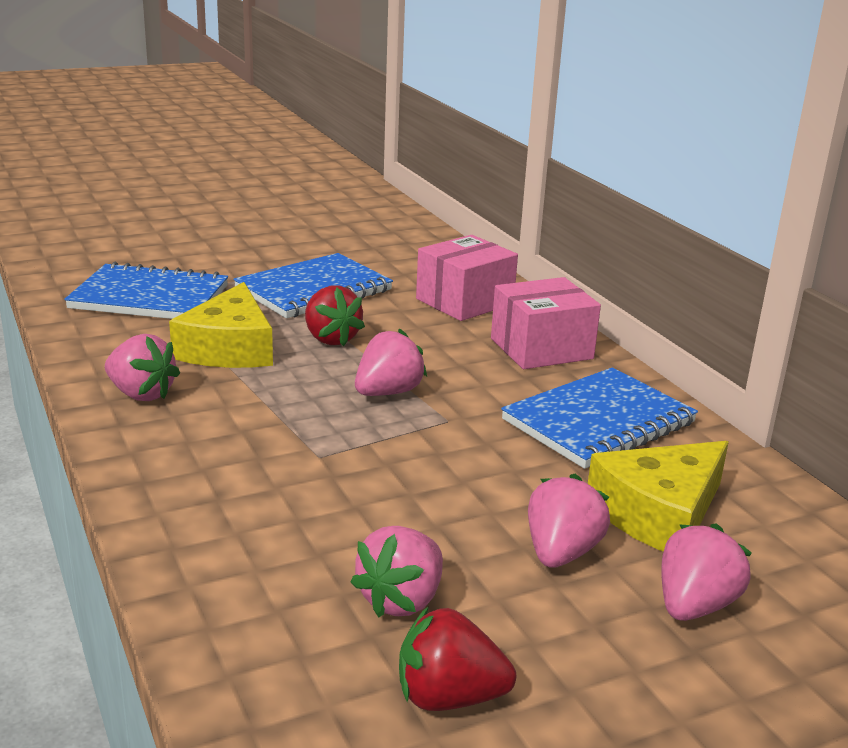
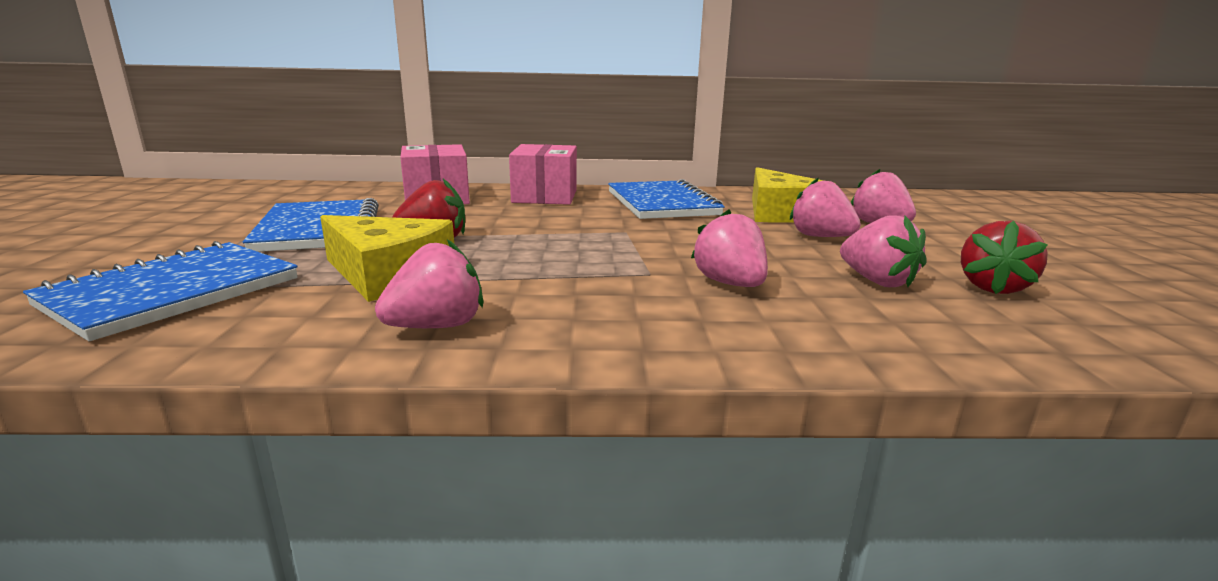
camera: 65 degrees left, 5 degrees down
pink strawberry [355,328,427,396] -> pink strawberry moved to [691,209,768,287]

